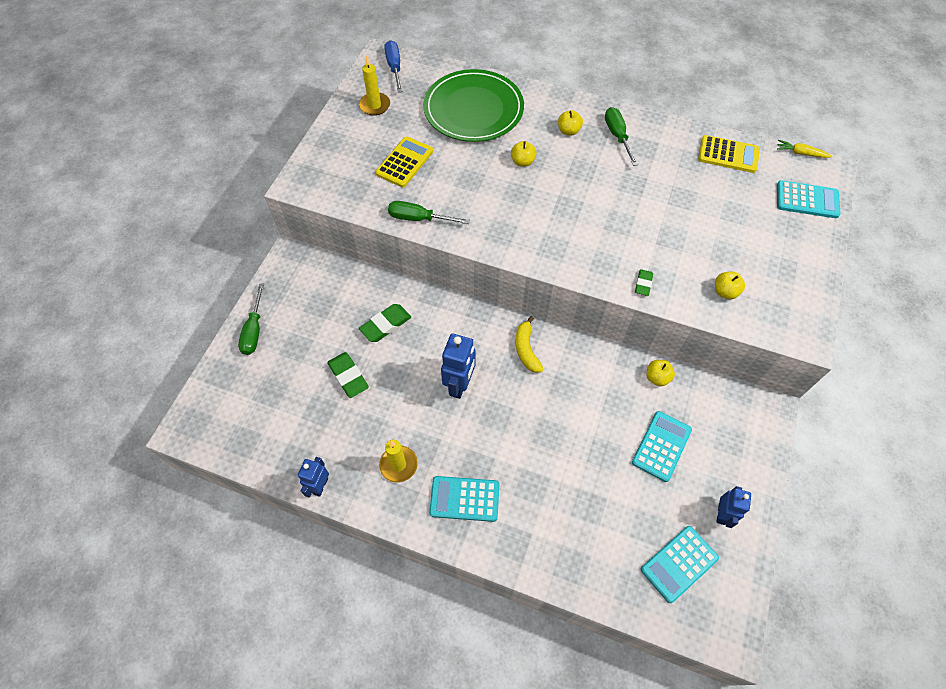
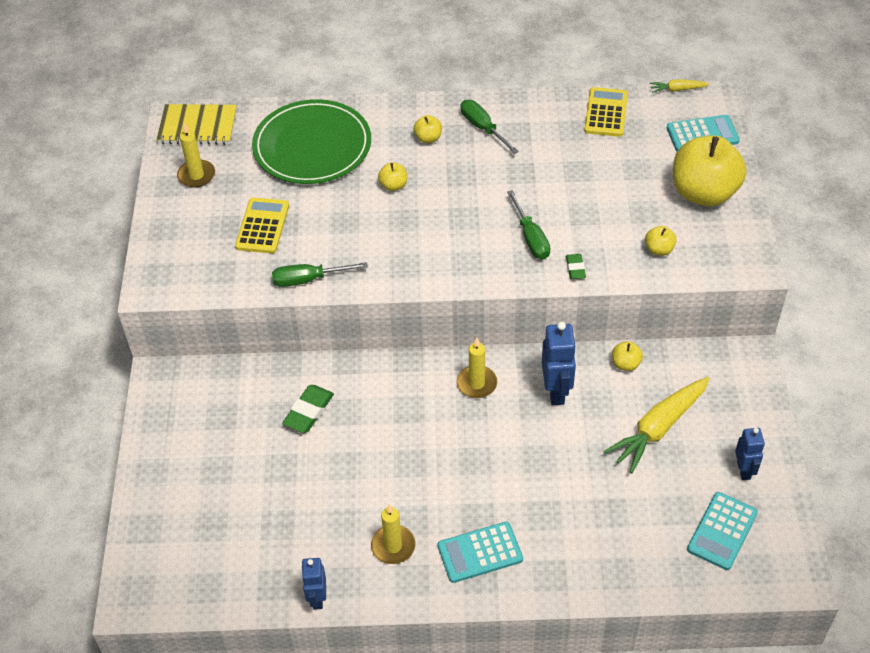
camera: 20 degrees left, 10 degrees down
green screwdriver [238,283,264,355] -> green screwdriver moved to [507,190,550,259]
green eraser [327,352,369,398] -> none
blue screwdriver [384,40,402,92] -> yellow notebook [156,104,237,145]
blue robot [441,333,476,399] -> blue robot moved to [542,322,577,405]
yellow banana [515,316,544,373] -> yellow candle [457,338,497,398]
turquoise calculator [632,411,692,482] -> yellow carrot [604,377,710,473]
yellow calculator [698,135,760,173] -> yellow calculator turned 75 degrees counterclockwise [584,87,628,137]
none -> yellow apple [673,135,747,207]

